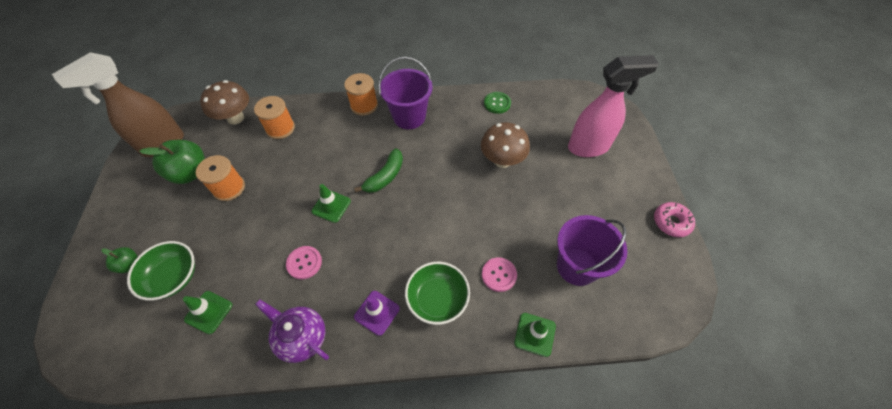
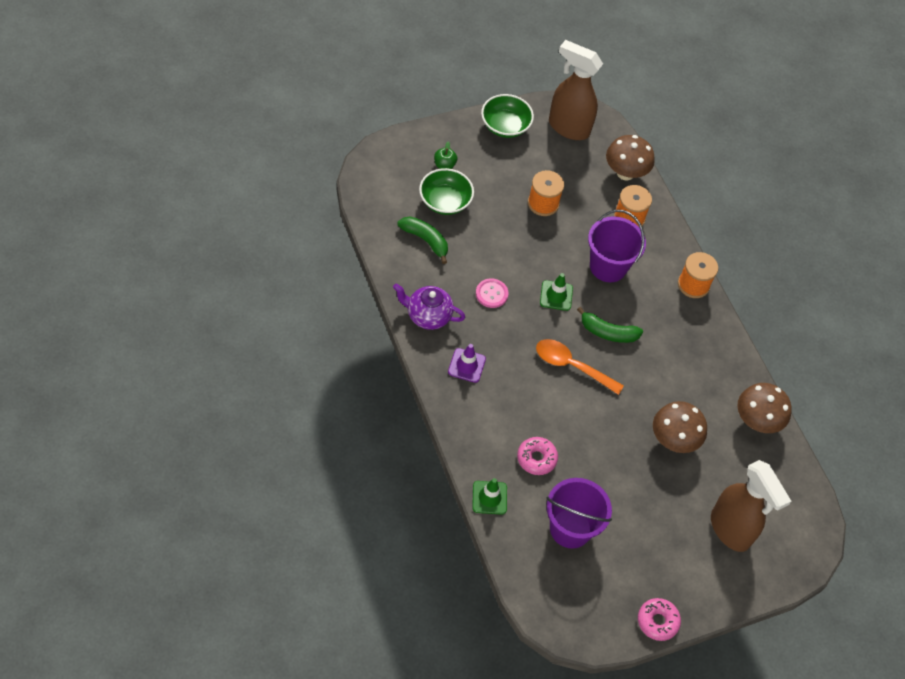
camera: 65 degrees right, 0 degrees up
green apple [139,140,205,184] -> none
green traffic cone [183,291,233,334] -> green banana [398,216,448,264]
purple teapot [255,299,329,363] -> purple teapot turned 90 degrees counterclockwise [393,284,465,330]
purple bucket [378,57,433,129] -> purple bucket moved to [588,210,646,282]
green bowl [405,262,470,325] -> green bowl moved to [481,94,534,138]
pink button [482,257,517,292] -> pink donut [517,437,558,475]
green button [484,92,511,114] -> brown mushroom [737,383,792,433]
pink spray bottle [568,55,659,157] -> brown spray bottle [711,460,791,552]
none -> orange spoon [536,339,624,395]

